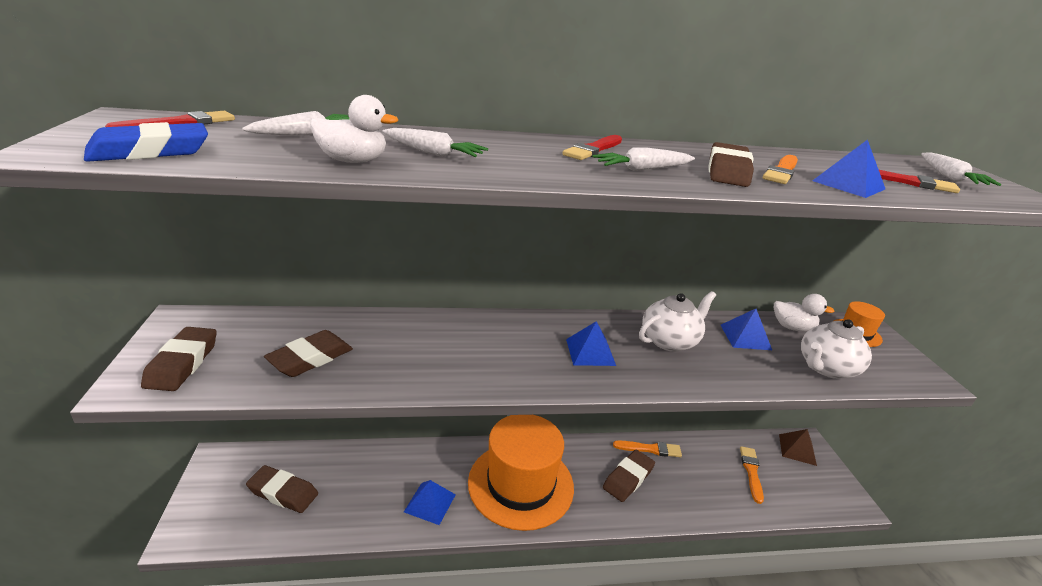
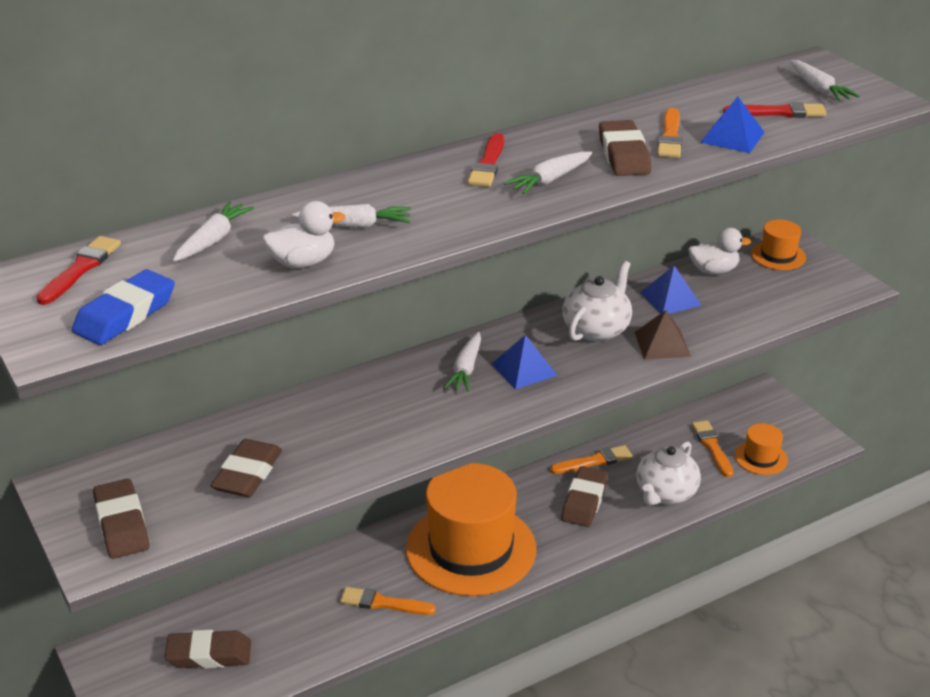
camera: 20 degrees left, 5 degrees up
blue pyramid [404,480,456,525] -> orange brush [340,587,436,615]
brown pyramid [779,429,817,466] -> brown pyramid moved to [634,310,691,360]
white teapot [801,319,872,379] -> white teapot moved to [636,441,701,505]
none -> white carrot [444,332,481,392]
none -> orange hat [735,423,788,475]

